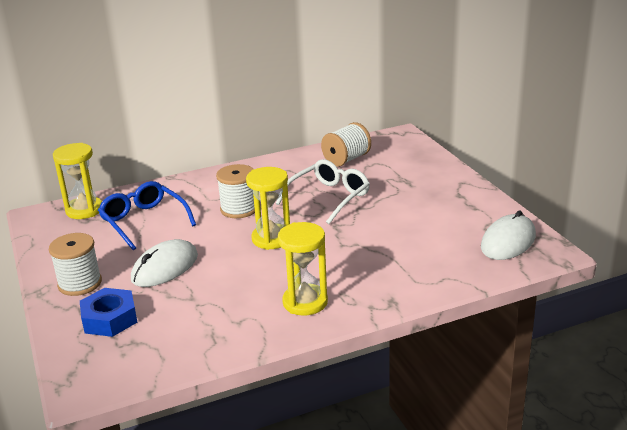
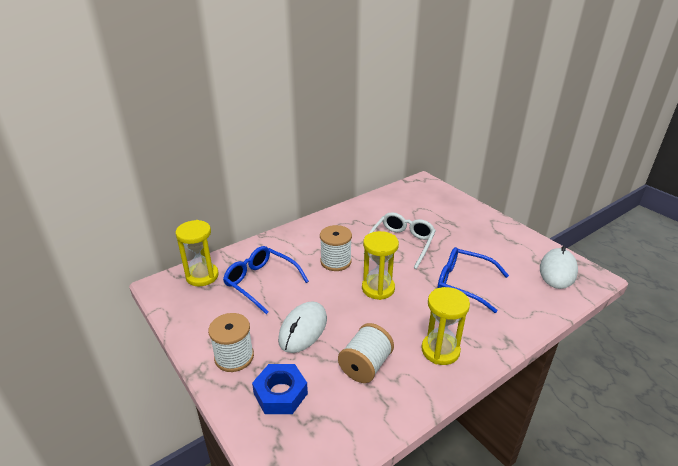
camera: 15 degrees left, 5 degrees up
white spool [321,122,371,167] -> white spool moved to [338,323,394,383]
none -> blue glasses [437,247,509,313]

